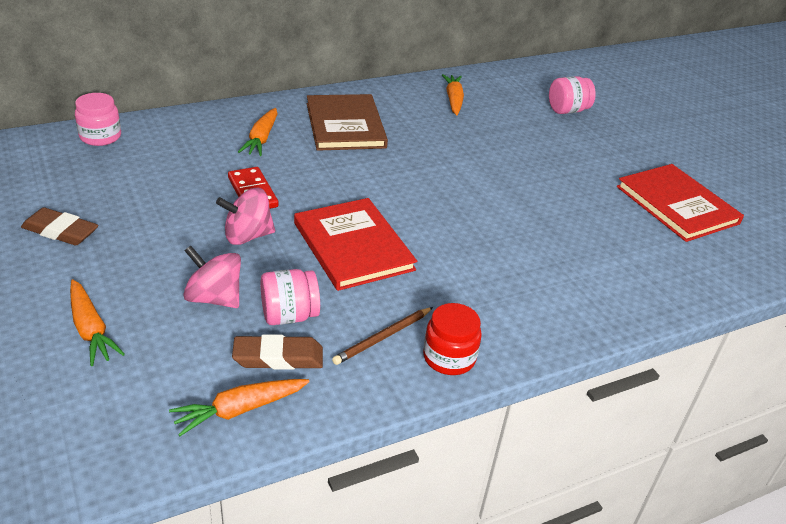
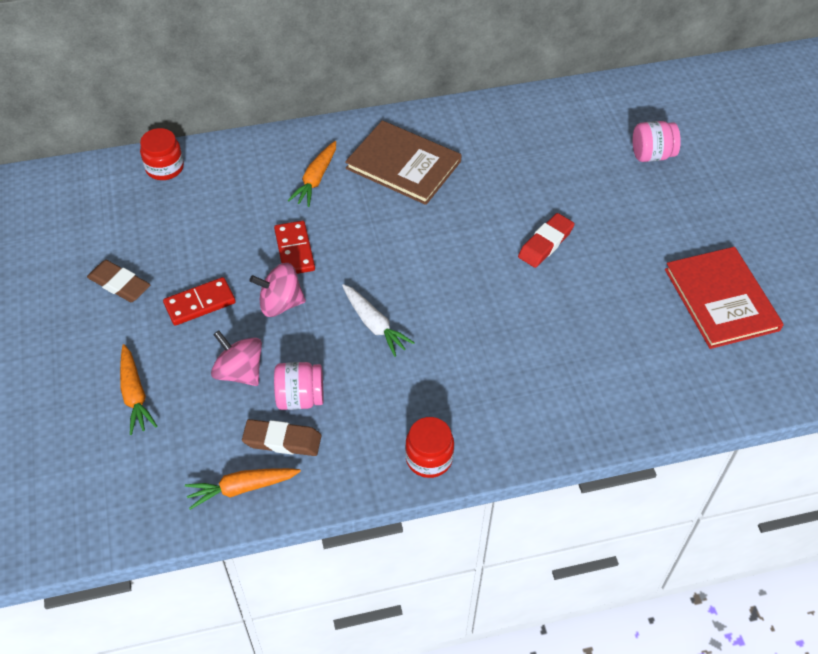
camera: 15 degrees right, 15 degrees up
pink jar [75,93,121,146] -> red jar [140,128,184,180]
red book [294,198,417,291] -> white carrot [342,284,415,357]
brown book [307,94,388,151] -> brown book turned 60 degrees counterclockwise [345,120,462,205]
brown pencil [332,307,433,365] -> none
orange carrot [442,74,464,115] -> none
none -> red domino [163,277,236,326]
none -> red eraser [518,213,575,268]

